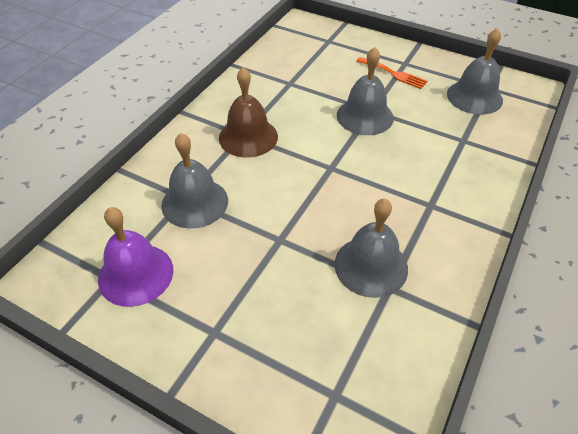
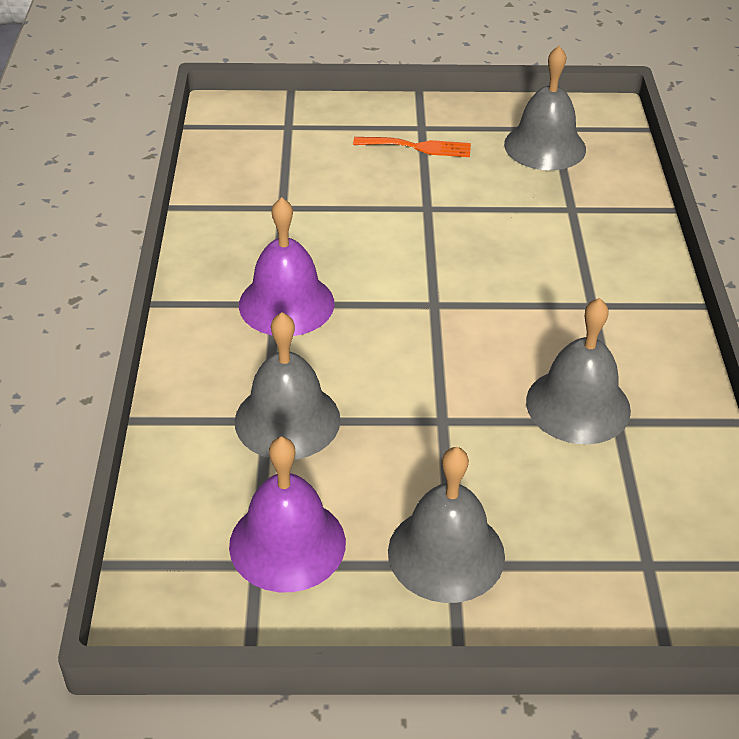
camera: 30 degrees left, 5 degrees down
brown bell [219,67,278,158] -> purple bell [239,197,334,336]
grey bell [337,47,394,135] -> grey bell moved to [388,447,505,603]

